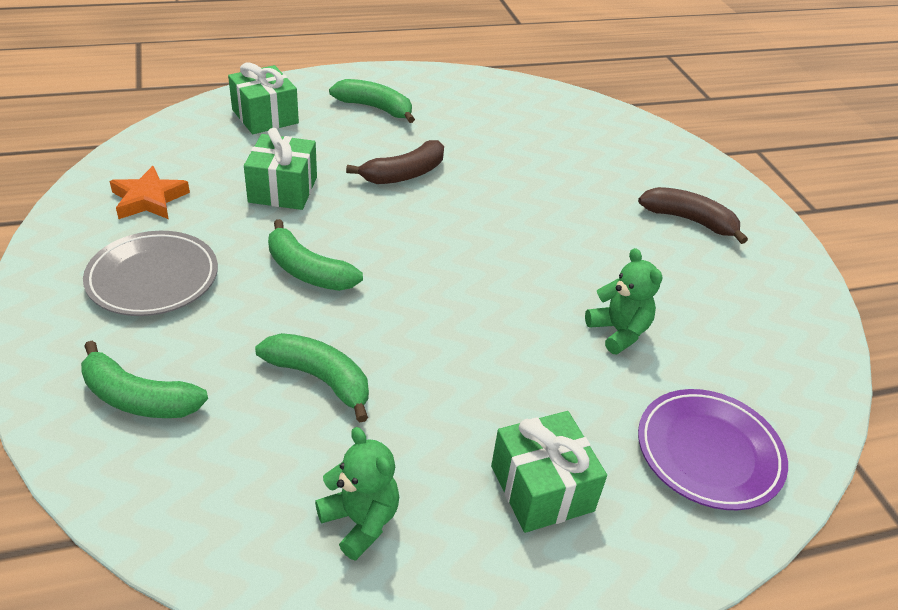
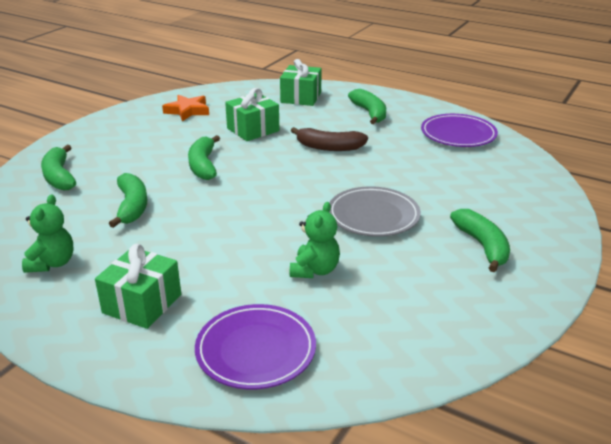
camera: 50 degrees right, 10 degrees down
grey plate [83,231,218,316] -> grey plate moved to [329,186,421,237]
brown banana [638,187,748,244] -> green banana [450,209,510,272]
none -> purple plate [421,114,498,147]

